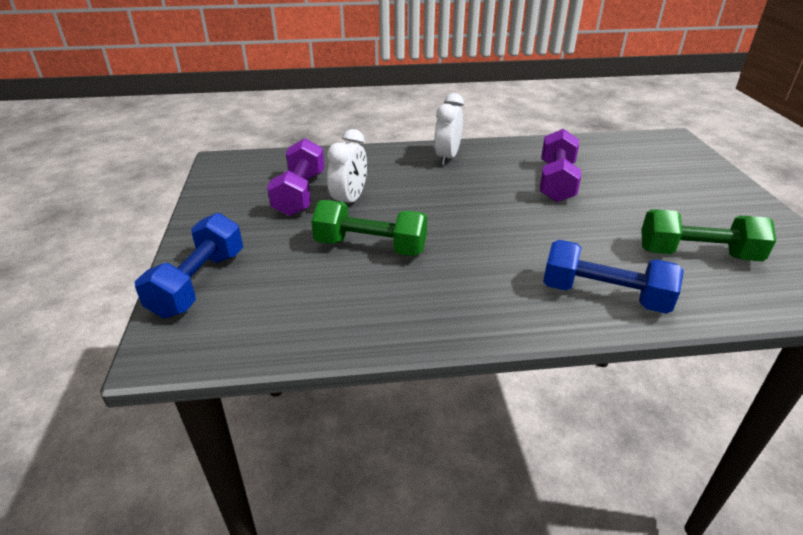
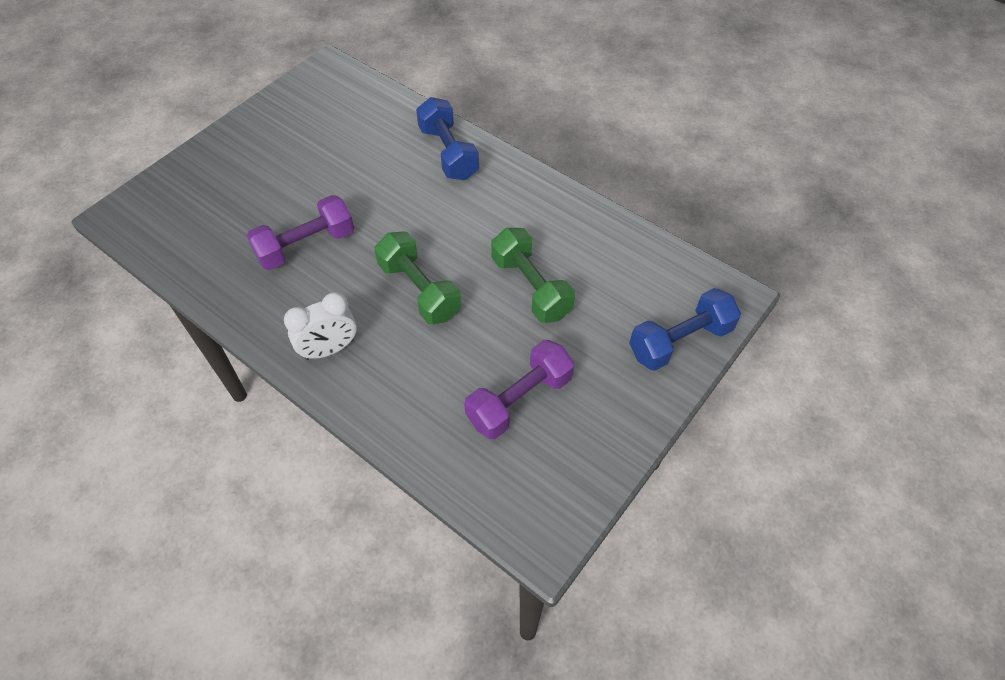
camera: 135 degrees left, 20 degrees up
white clock [327,129,367,203] -> none
green dumbbell [641,209,776,262] -> green dumbbell moved to [374,232,461,325]

